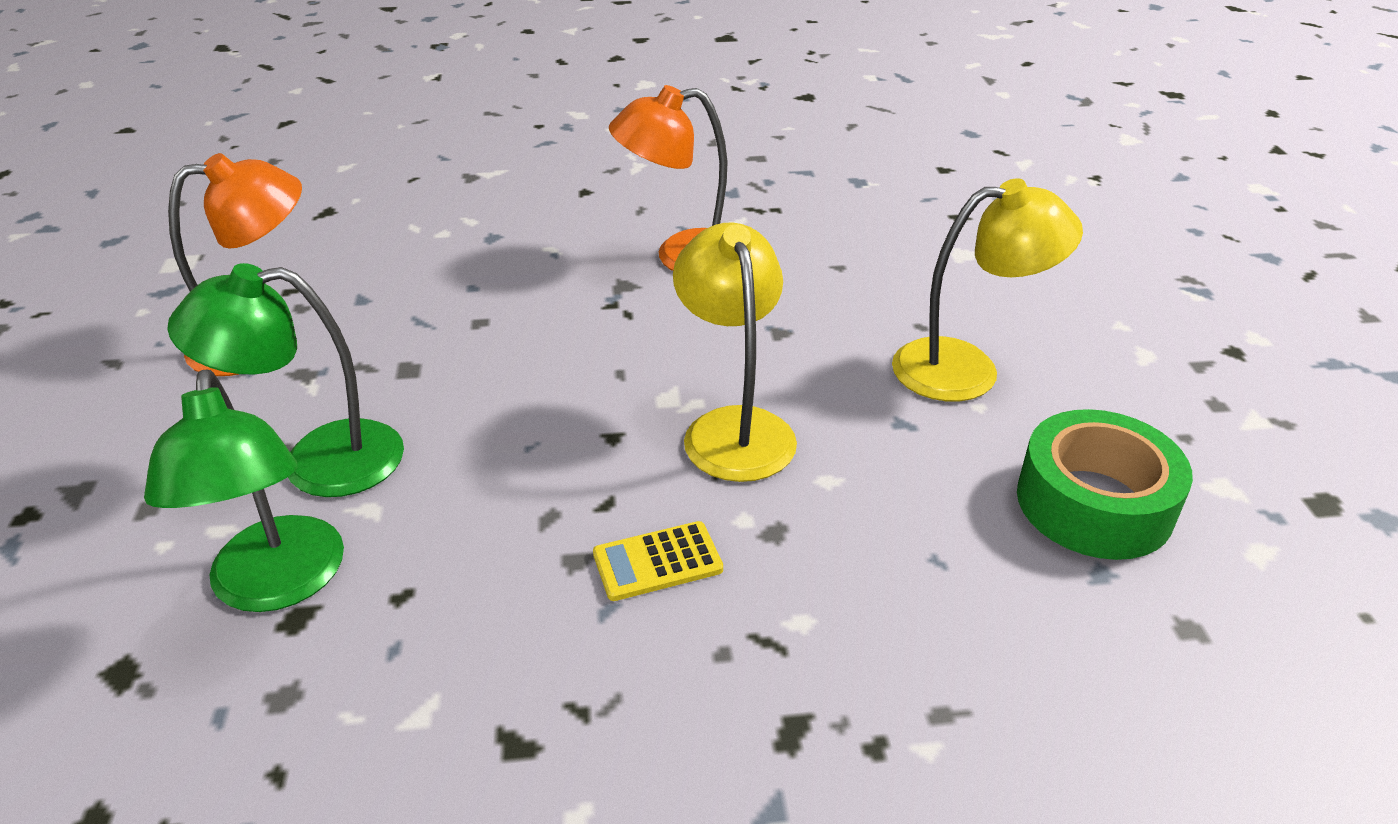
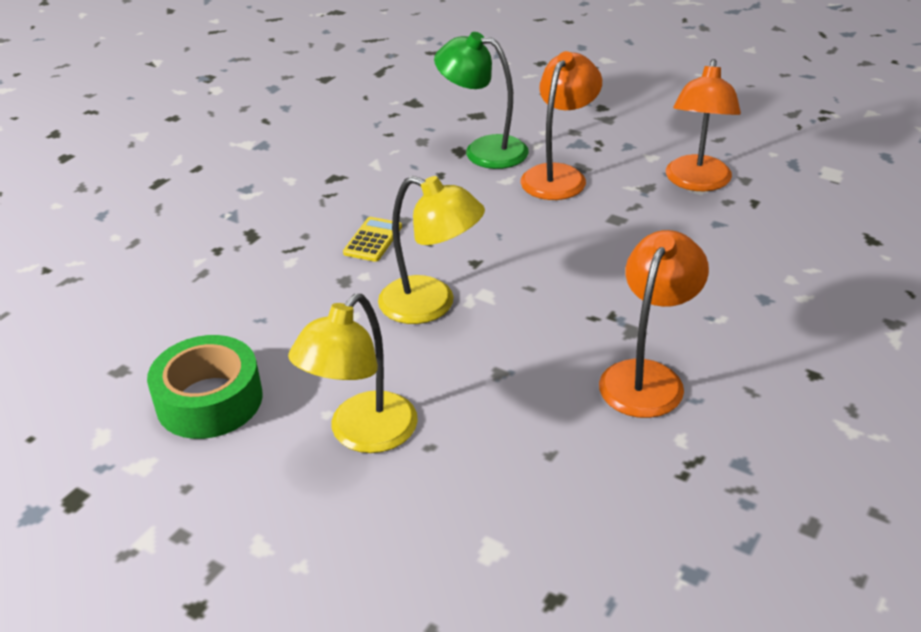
camera: 130 degrees right, 0 degrees up
green lamp [167,263,404,497] -> orange lamp [520,51,602,200]

